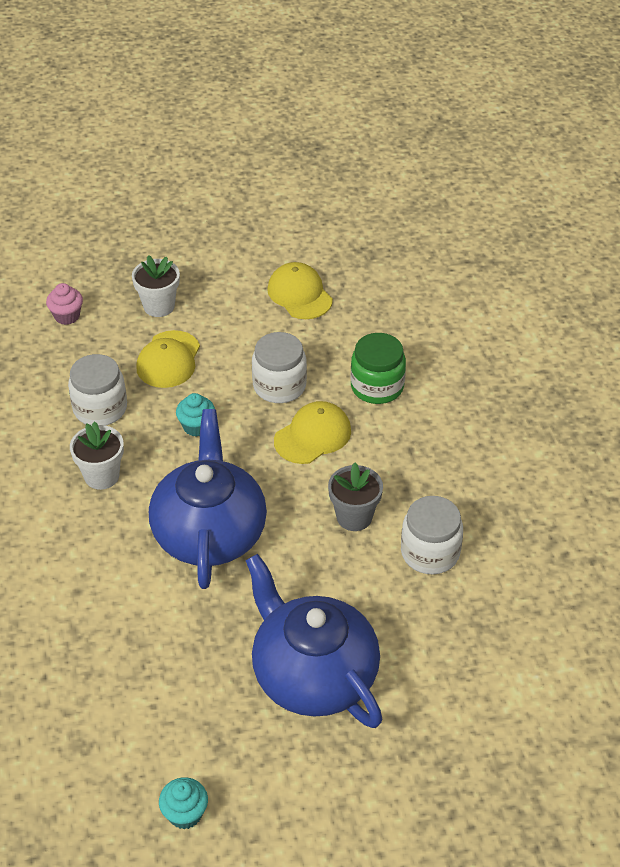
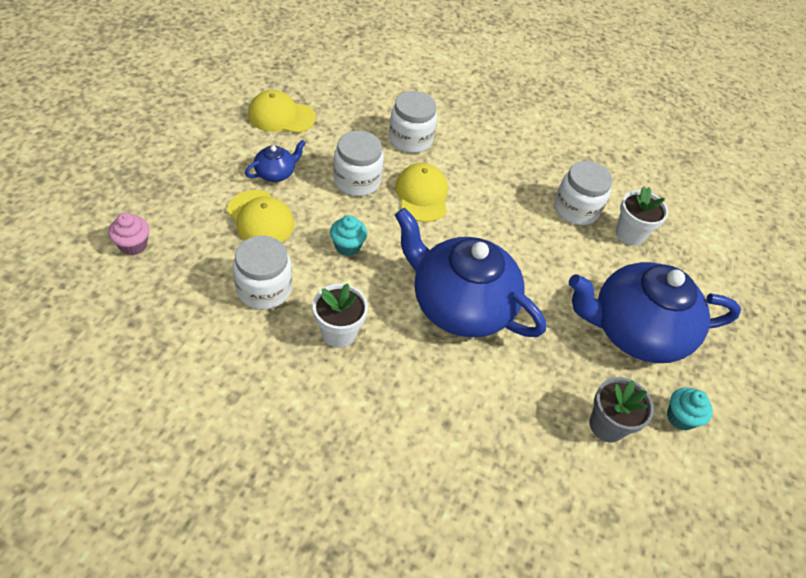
camera: 60 degrees left, 5 degrees up
white flower pot [132,255,180,317] -> white flower pot moved to [616,187,668,246]
turquoise cupcake [159,777,208,829] -> turquoise cupcake moved to [667,387,713,431]
grey flower pot [328,463,383,531] -> grey flower pot moved to [589,377,654,442]
green jar [350,333,406,404] -> white jar [389,91,437,153]
none -> blue teapot [245,140,306,182]

